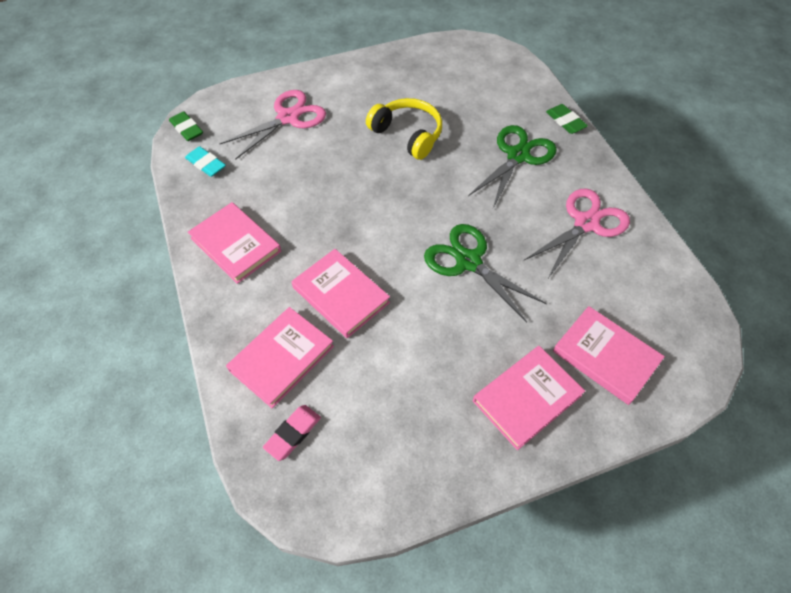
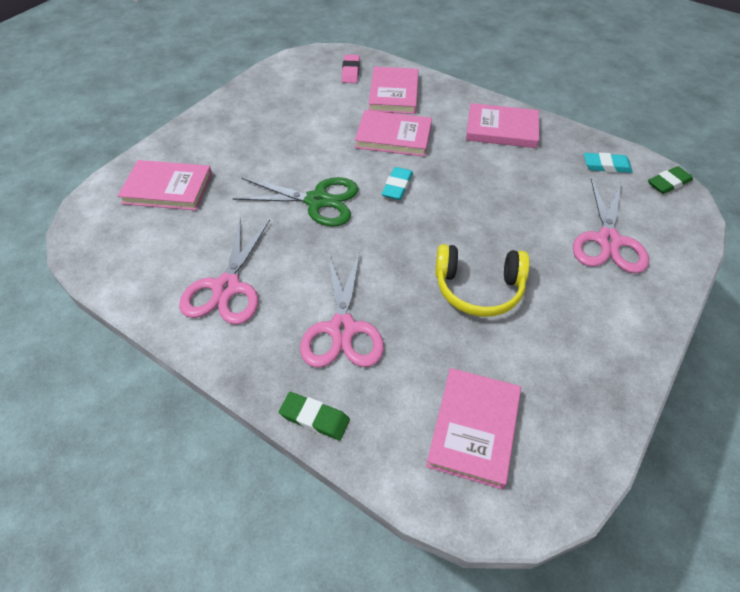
camera: 145 degrees right, 5 degrees down
green eraser [169,111,203,141] -> green eraser turned 45 degrees counterclockwise [648,166,693,194]
green scissors [468,125,557,208] -> pink scissors [300,252,384,367]
pink book [473,346,585,450] -> pink book moved to [426,368,521,489]
none -> turquoise eraser [382,167,413,200]

